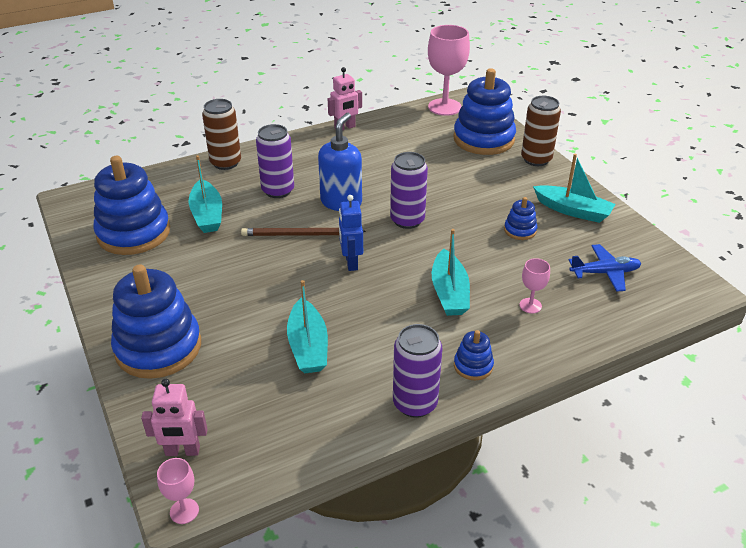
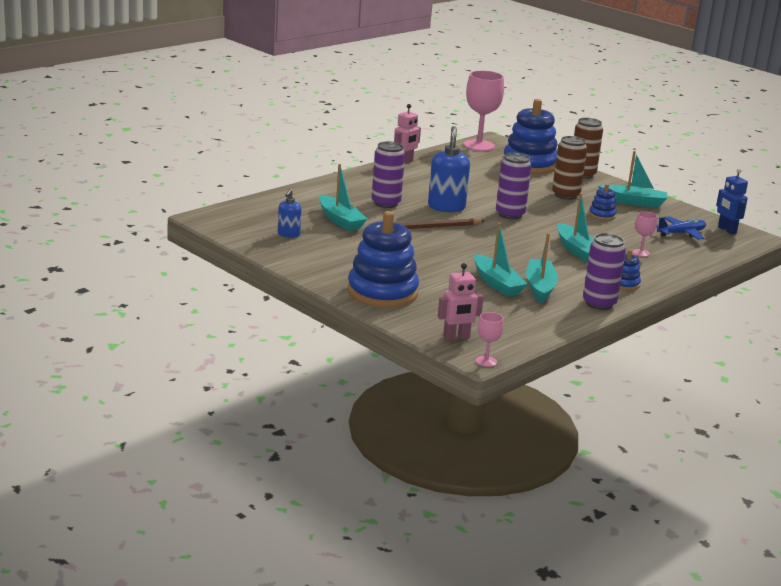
camera: 20 degrees left, 15 degrees down
blue stacking toy [94,156,170,255] -> blue soap dispenser [278,189,302,238]
brown can [202,99,241,170] -> brown can moved to [552,136,587,200]
blue robot [339,195,363,271] -> blue robot moved to [716,168,748,234]
none -> turquoise boat [526,233,558,303]

